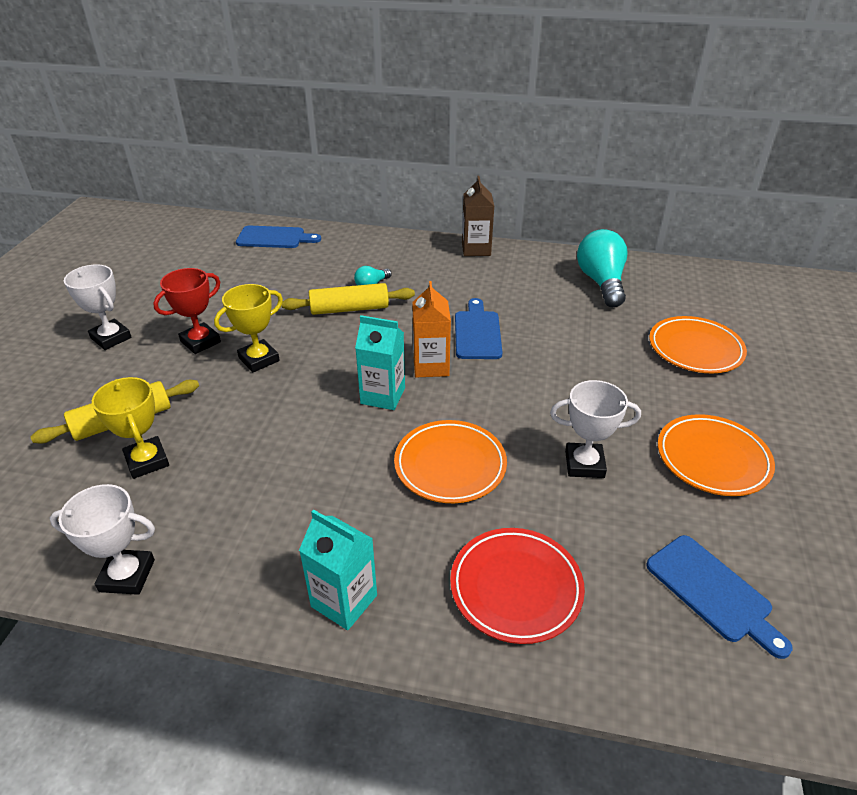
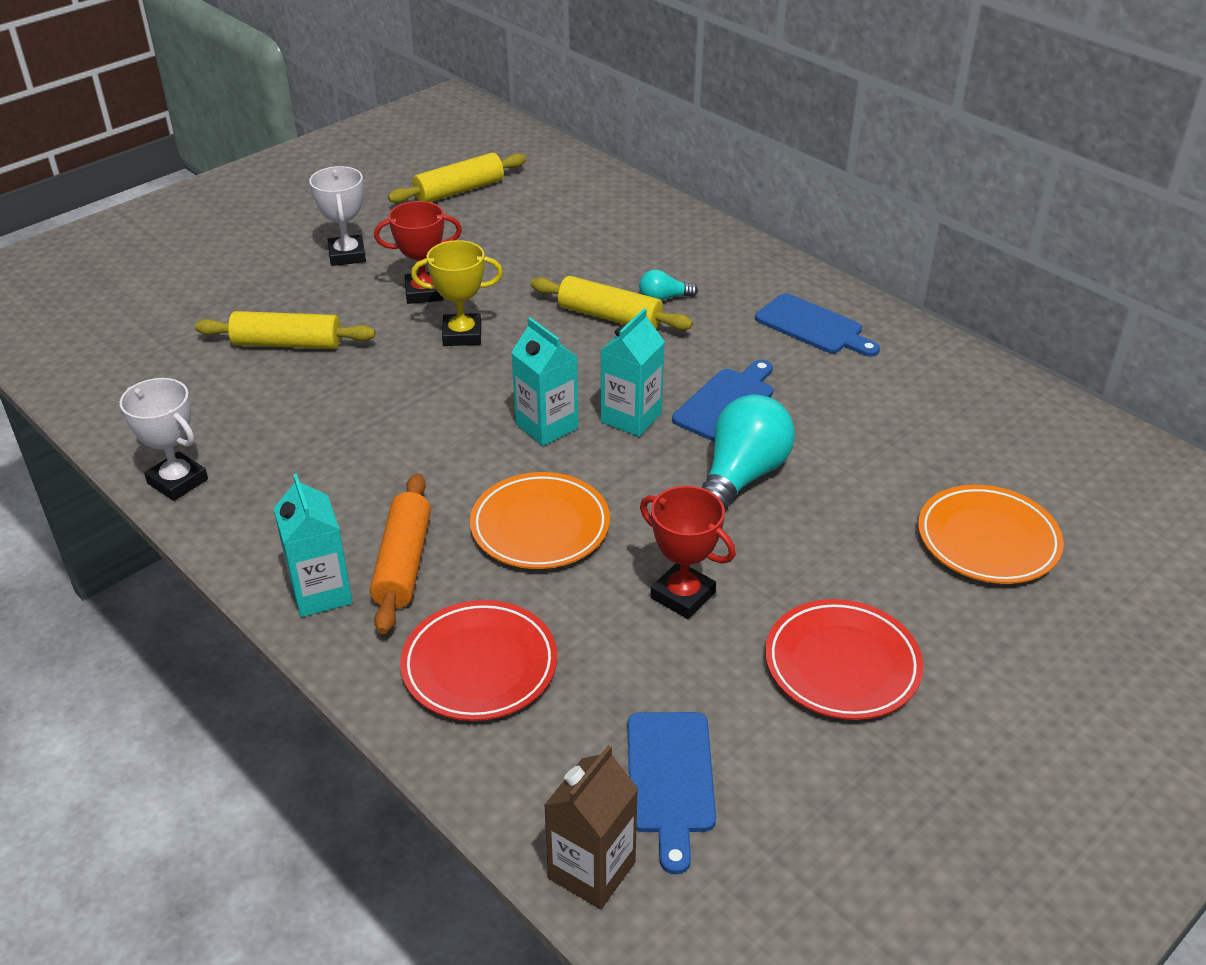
camera: 35 degrees right, 0 degrees up
yellow trophy [92,377,169,479] -> none
blue cutting board [236,226,321,248] -> blue cutting board moved to [755,293,880,357]
orange carton [412,281,451,377] -> turquoise carton [601,308,665,437]
brown carton [462,176,494,256] -> brown carton moved to [544,745,638,909]
white trophy [550,380,641,478] -> red trophy [640,486,736,619]
turquoise light bulb [577,229,627,307] -> turquoise light bulb moved to [702,394,795,510]
orange plate [658,414,775,496] -> red plate [765,599,923,720]
none -> orange rolling pin [370,473,431,634]
none -> yellow rolling pin [388,153,526,203]

